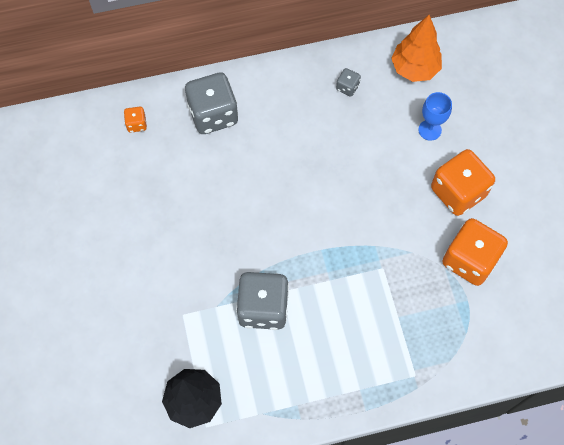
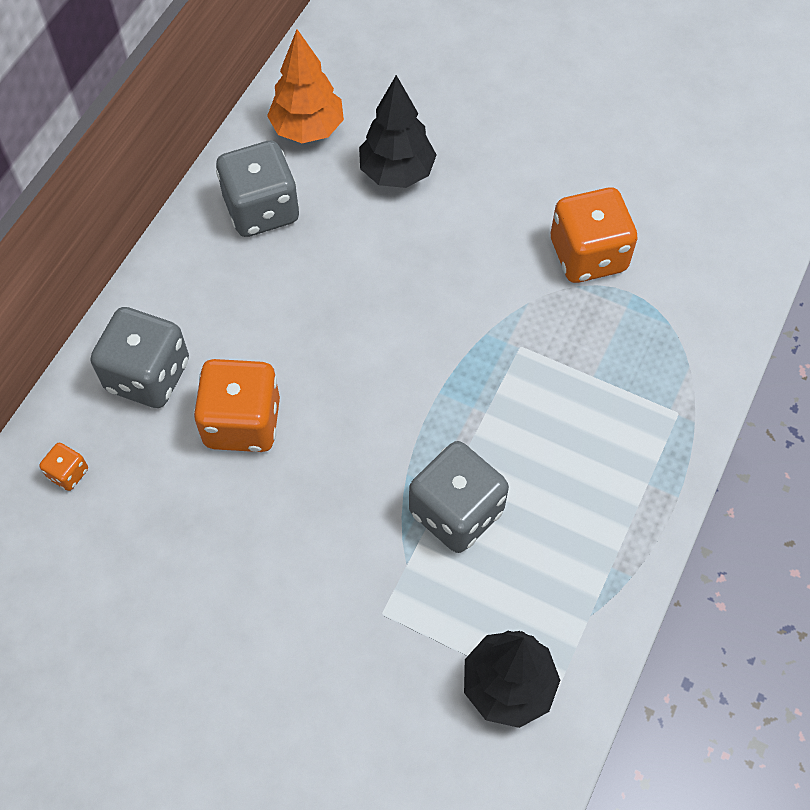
camera: 50 degrees left, 5 degrees down
grey dice [336,68,361,97] -> grey dice [216,140,299,237], size x2.21
blue goblet [418,92,452,141] -> black tree [359,75,437,188]
orange dice [431,149,495,216] -> orange dice moved to [193,359,280,452]

